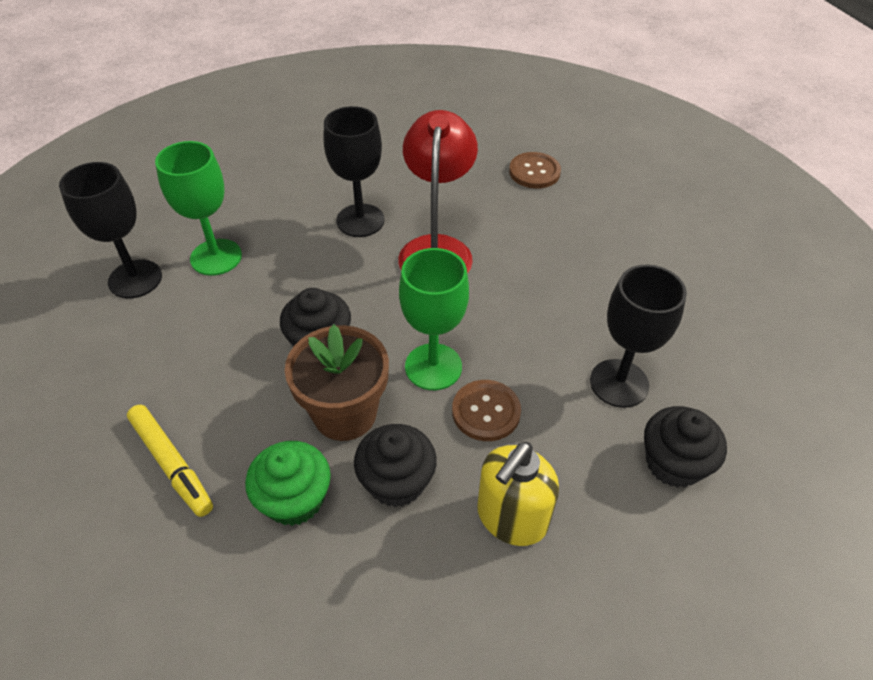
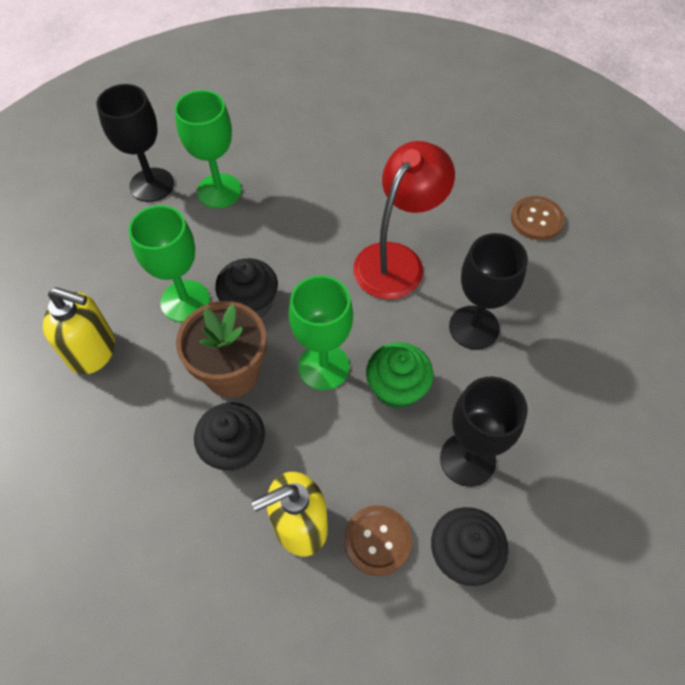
camera: 30 degrees right, 10 degrees up
yellow marker [127,405,213,517] -> yellow soap dispenser [43,287,115,375]
green cupcake [245,441,331,526] -> green cupcake moved to [366,342,433,409]
black goblet [324,106,385,237] -> black goblet moved to [449,233,528,350]
brown button [452,380,521,441] -> brown button moved to [344,505,412,576]
none -> green goblet [128,205,210,322]

